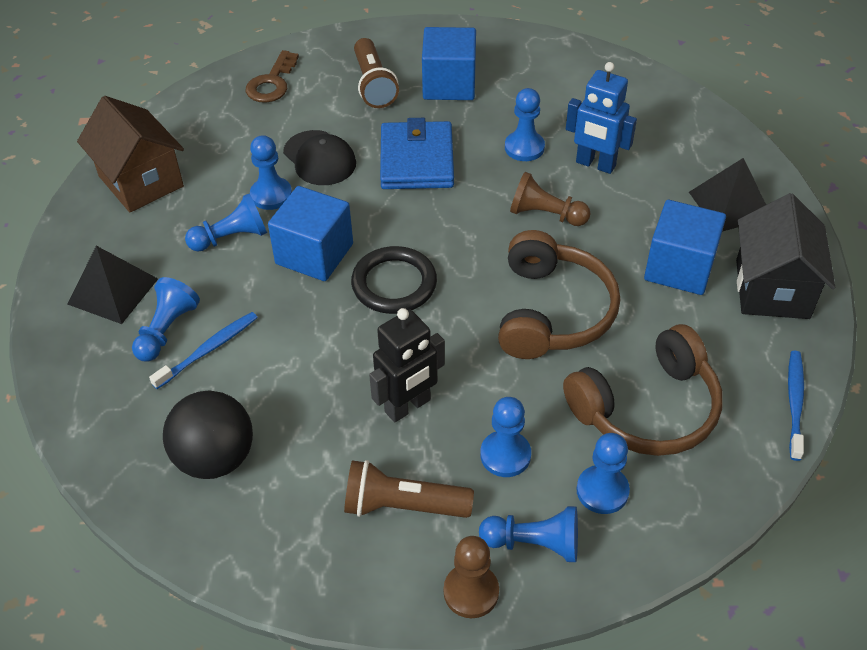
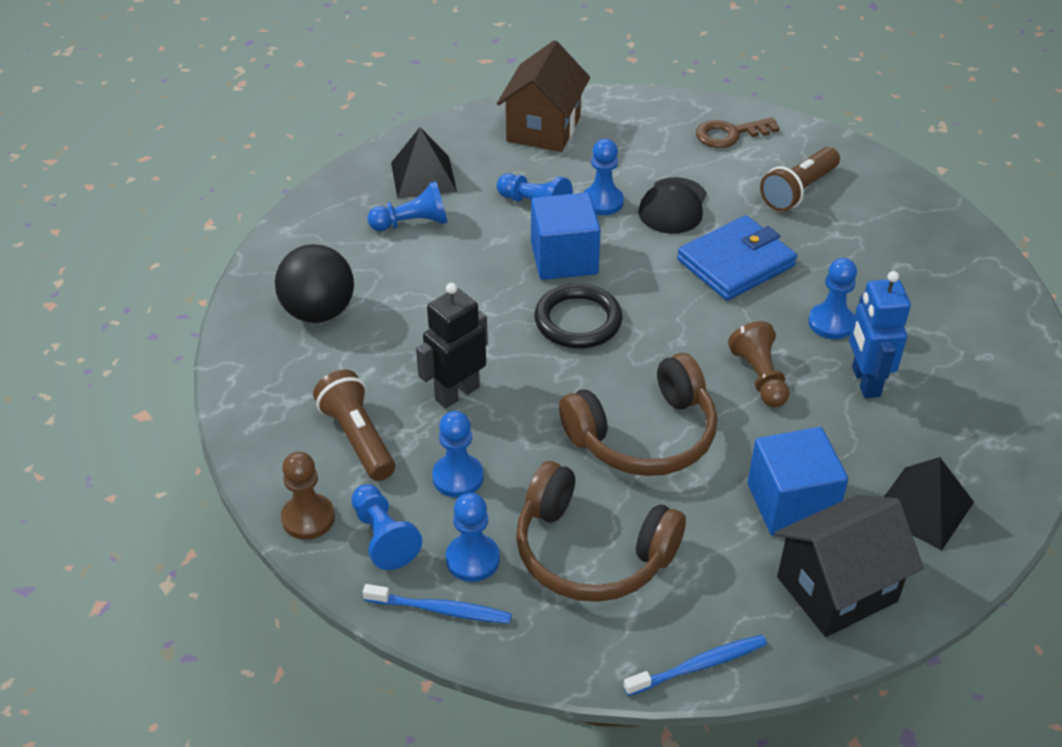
camera: 55 degrees right, 5 degrees down
blue toothbrush [149,312,258,389] -> blue toothbrush moved to [363,584,512,624]
black robot [369,308,445,422] -> black robot turned 120 degrees clockwise [416,283,488,408]
blue cube [422,27,476,100] -> none

